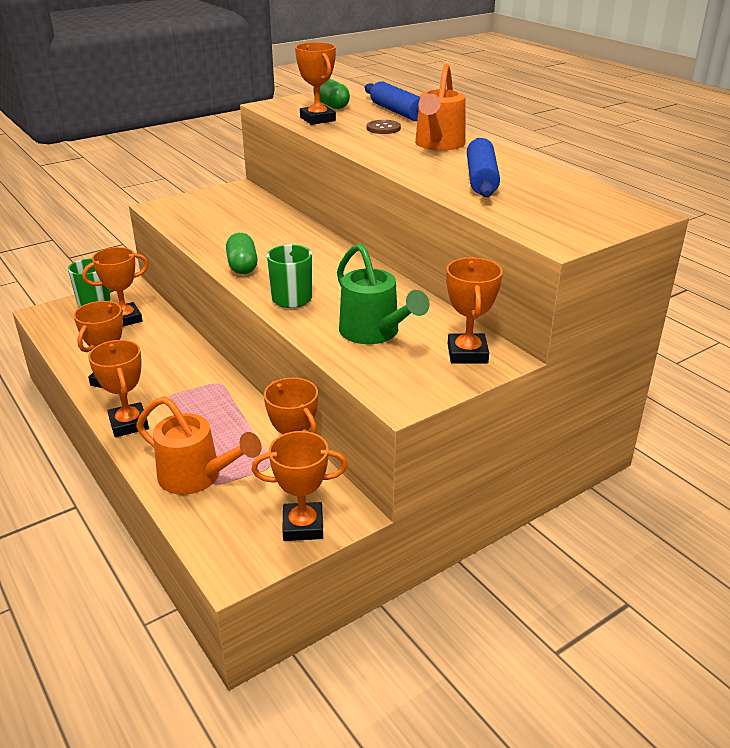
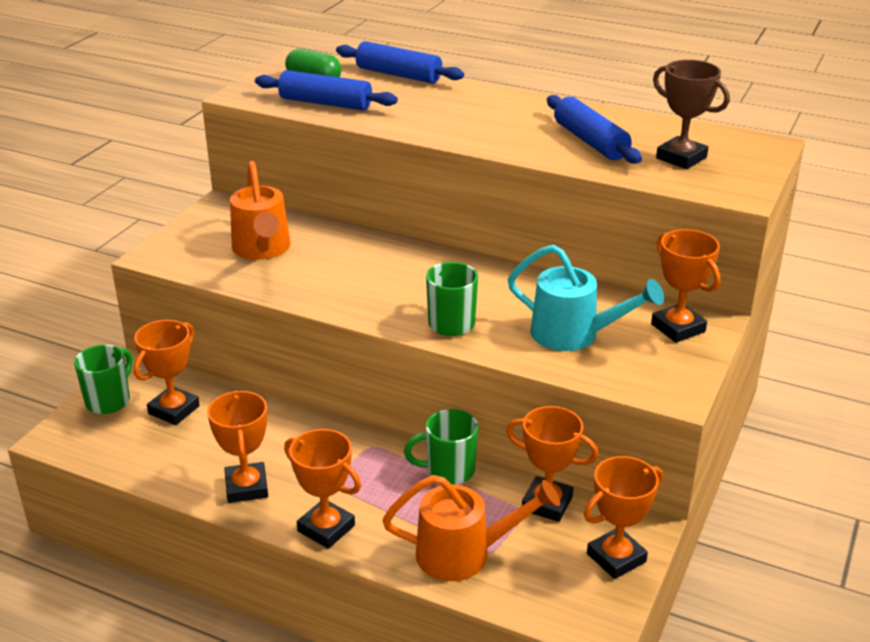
camera: 30 degrees left, 0 degrees up
green capsule [226,233,258,274] -> none
orange trophy [295,42,336,125] -> blue rolling pin [255,70,398,110]
green watering can [337,243,430,344] -> turquoise watering can [508,245,664,351]
brown button [367,120,401,134] -> none
orange watering can [415,63,465,150] -> orange watering can moved to [230,161,291,260]
none -> green mug [404,409,478,485]
none -> brown trophy [653,60,730,169]

